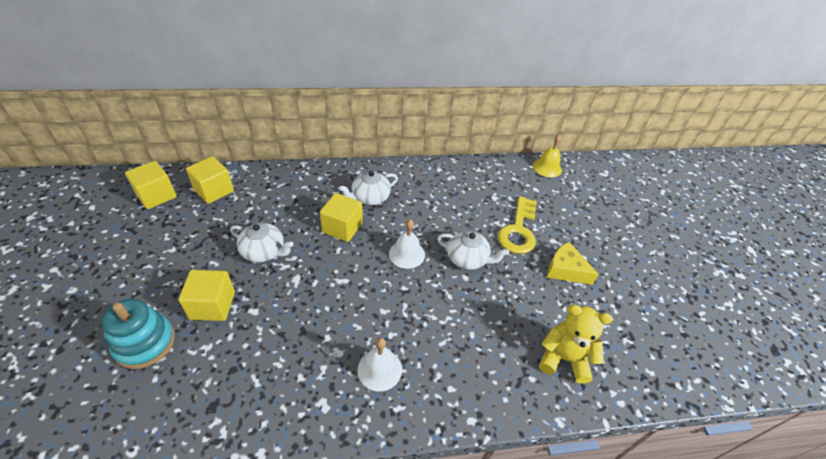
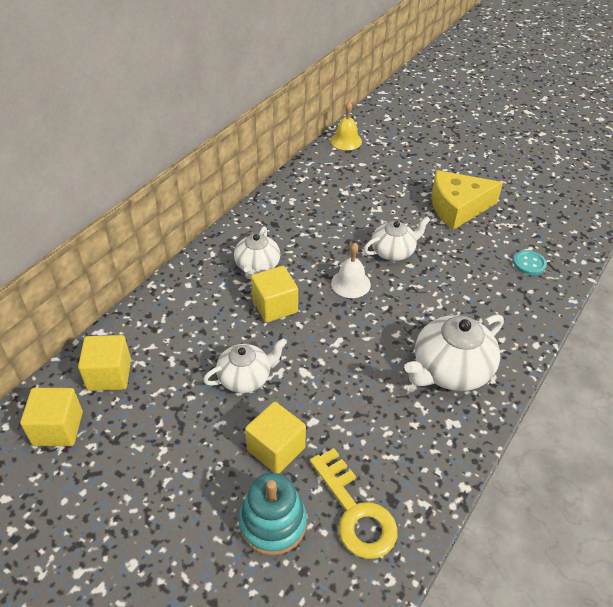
camera: 45 degrees left, 0 degrees up
white bell [357,338,402,392] -> white teapot [404,314,504,391]
yellow key [498,196,537,254] -> yellow key moved to [310,448,398,559]
yellow teddy bear [539,305,613,384] -> turquoise button [513,250,547,275]
yellow cheese [547,242,599,285] -> yellow cheese [431,170,503,230], size x1.54

